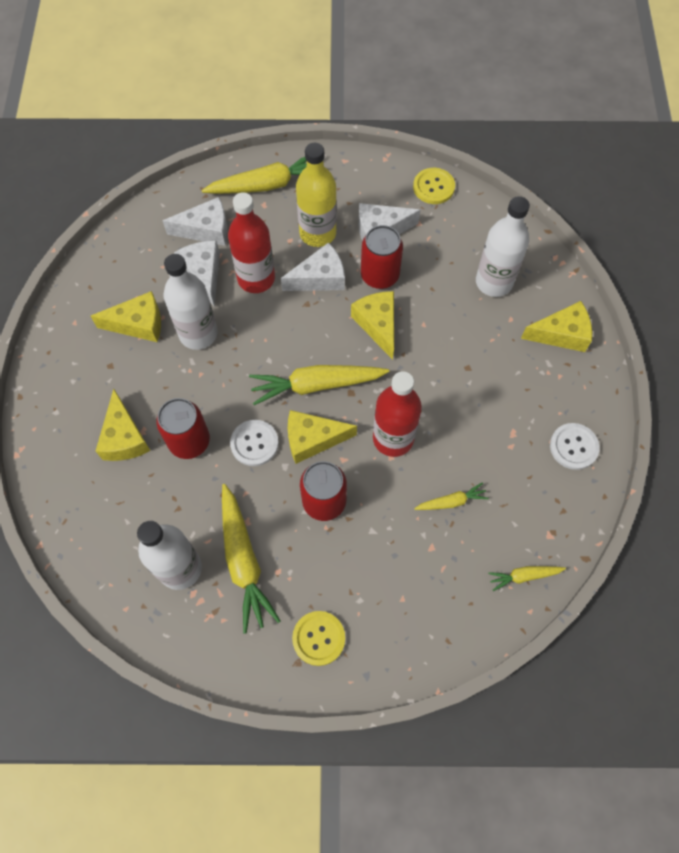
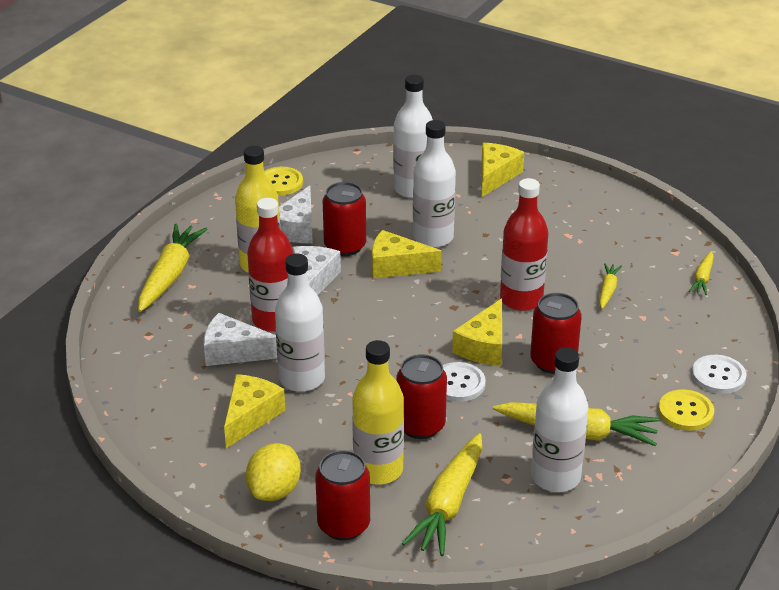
camera: 60 degrees left, 30 degrees down
yellow cheese [96,389,150,461] -> yellow bottle [352,340,404,485]
white cheese [163,197,228,246] -> none
yellow carrot [249,365,389,405] -> yellow carrot moved to [402,433,482,556]
white button [550,423,600,470] -> white button moved to [692,355,746,394]
none -> yellow lemon [246,443,301,501]
none -> red can [315,450,370,541]
none -> white bottle [413,120,456,248]

